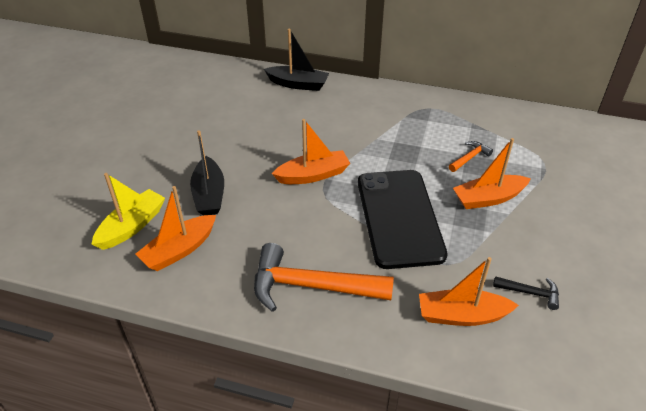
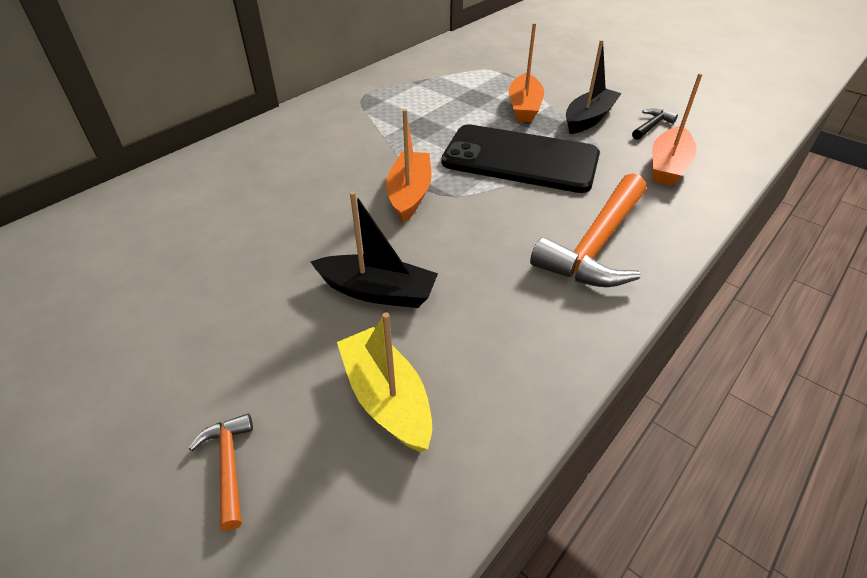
camera: 65 degrees left, 0 degrees up
orange boat [136,186,216,271] -> none
black boat [264,29,329,91] -> black boat moved to [566,40,622,134]
orange hammer [449,141,493,172] -> orange hammer moved to [189,413,253,530]

